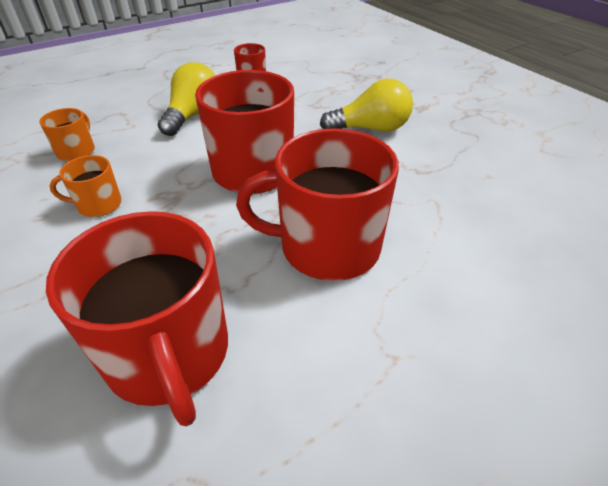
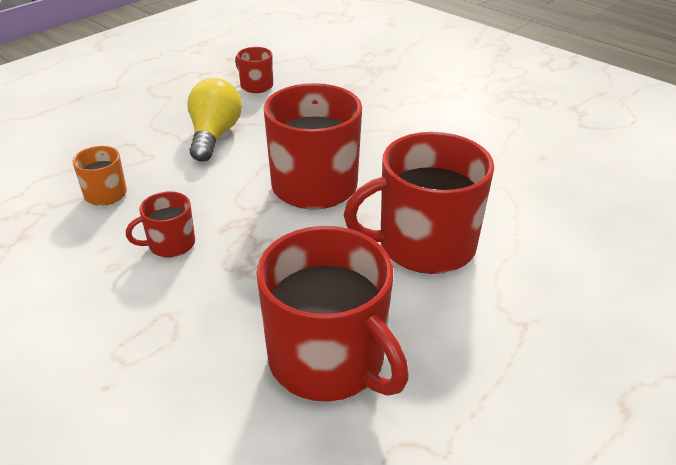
camera: 15 degrees left, 5 degrees down
orange mug [49,155,122,217] -> red mug [126,191,195,257]
yellow light bulb [320,79,413,132] -> none

